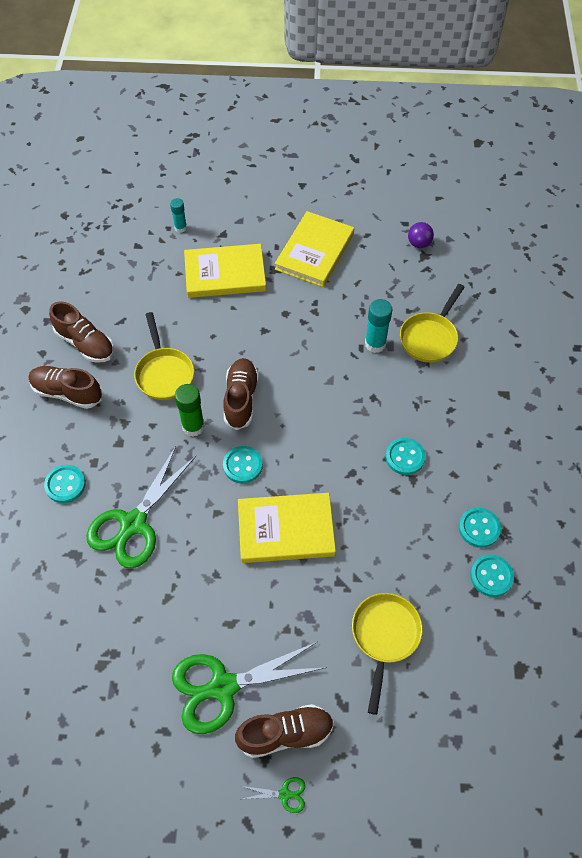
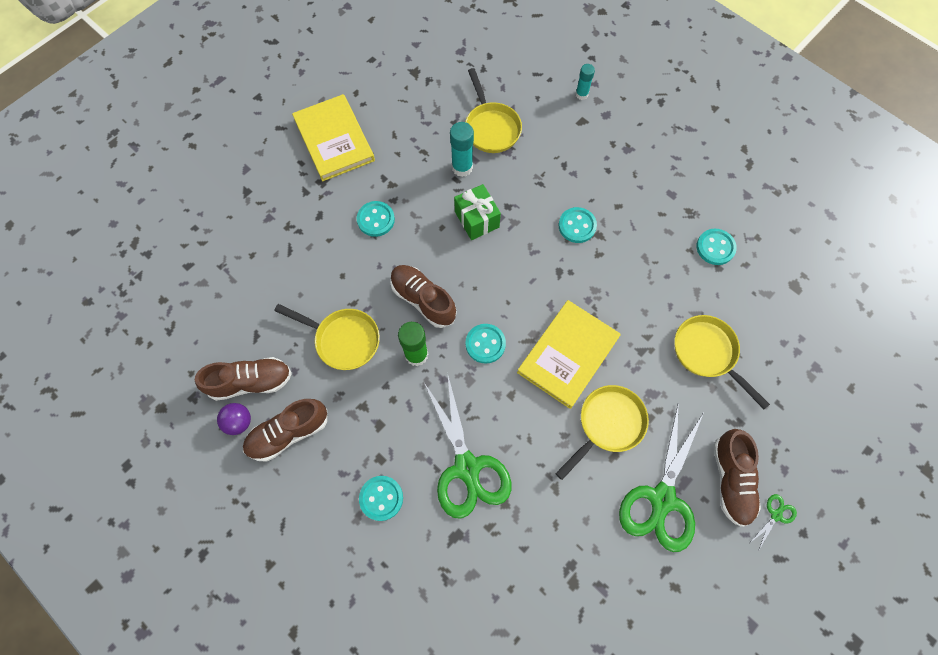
camera: 50 degrees left, 10 degrees up
turquoise glue stick [170,198,187,233] -> turquoise glue stick moved to [575,64,595,100]
yellow book [184,244,266,298] -> none
brown shoe [235,704,334,758] -> brown shoe turned 150 degrees clockwise [713,429,761,527]
purple ball [408,222,434,248] -> purple ball moved to [217,403,251,435]
turquoise button [459,507,501,548] -> turquoise button moved to [357,201,395,237]
none -> green gift [454,184,501,240]
none -> yellow pan [555,385,649,480]

